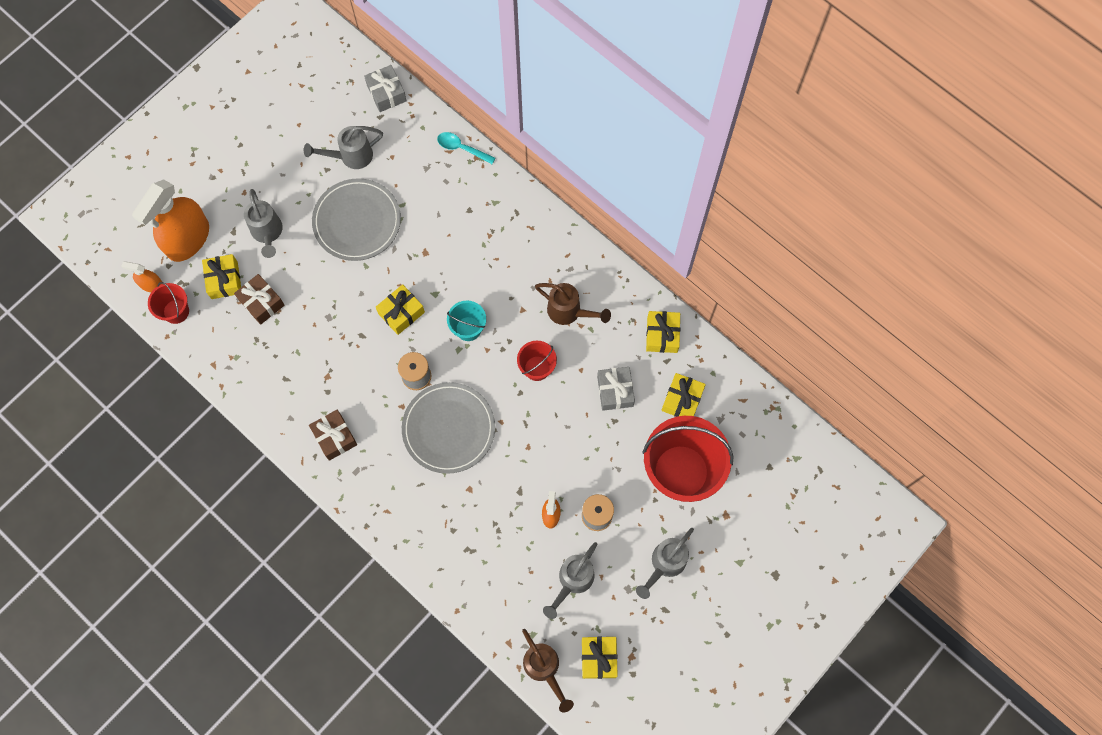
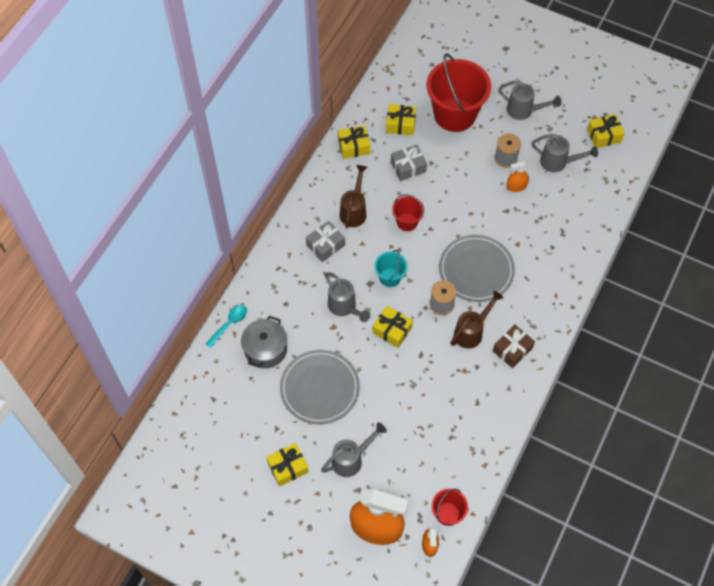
camera: 105 degrees left, 10 degrees down
yellow gift [202,254,241,299] -> yellow gift moved to [266,443,308,486]
brown gift [234,274,285,325] -> none
grey watering can [304,126,383,169] -> grey watering can moved to [325,272,370,322]
grey gift [364,65,407,112] -> grey gift moved to [306,221,345,262]
turquoise spoon [437,132,495,164] -> turquoise spoon turned 150 degrees counterclockwise [205,305,247,348]
brown watering can [522,629,574,713] -> brown watering can moved to [450,291,503,349]
none -> grey pot [241,316,287,368]

